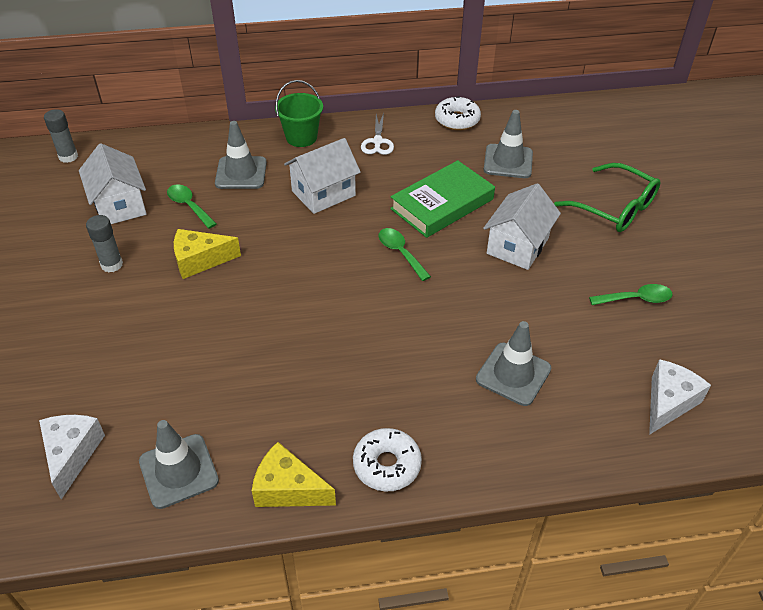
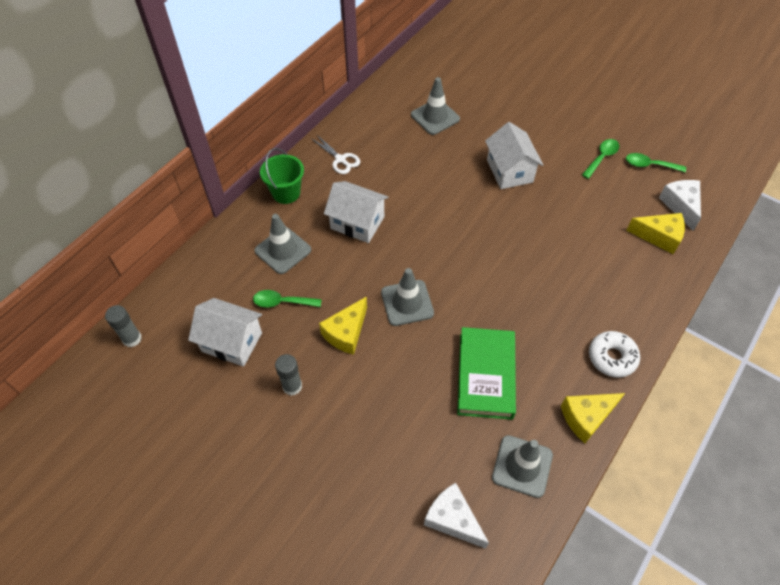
camera: 45 degrees left, 10 degrees up
white house [284,138,361,214] -> white house turned 75 degrees counterclockwise [324,181,389,243]
green spoon [378,228,431,281] -> green spoon moved to [626,153,686,173]
green book [390,160,495,238] -> green book moved to [457,327,516,420]
white donut [435,96,481,130] -> none
grey traffic cone [476,321,551,406] -> grey traffic cone moved to [381,268,434,326]
green glasses [554,163,660,232] -> none
none -> yellow cheese [626,213,685,254]

